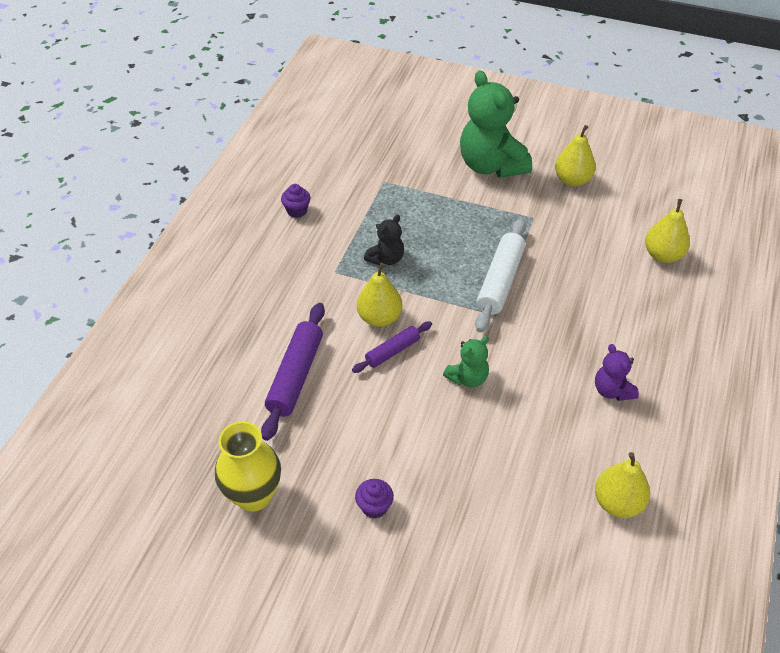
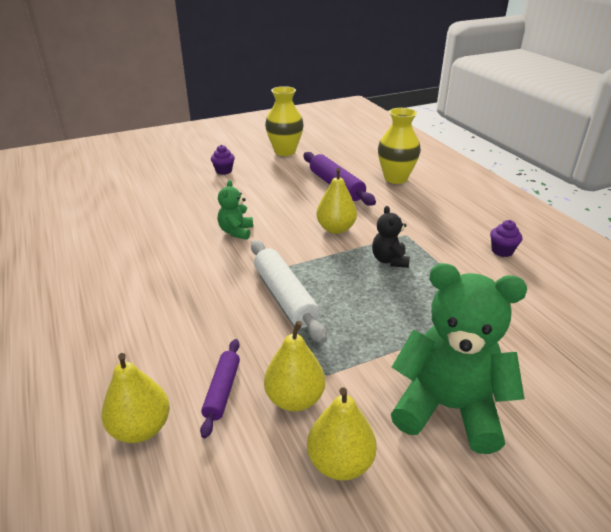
camera: 135 degrees right, 15 degrees down
purple rolling pin [352,321,432,373] -> purple rolling pin moved to [200,339,240,438]
purple teddy bear [595,344,639,401] -> none
yellow pear [595,452,650,518] -> yellow pear moved to [264,321,325,412]
none -> yellow vase [378,108,421,184]

